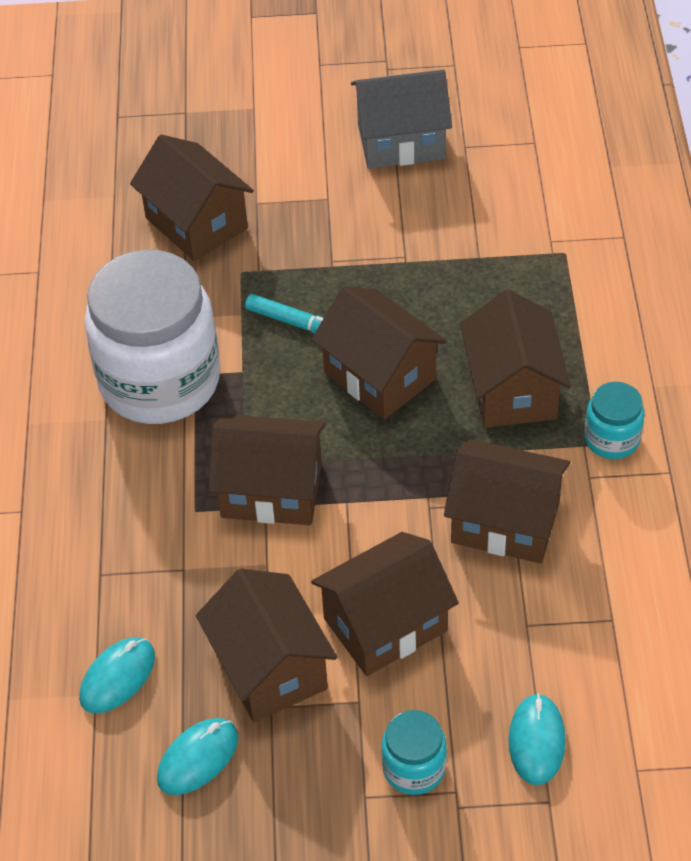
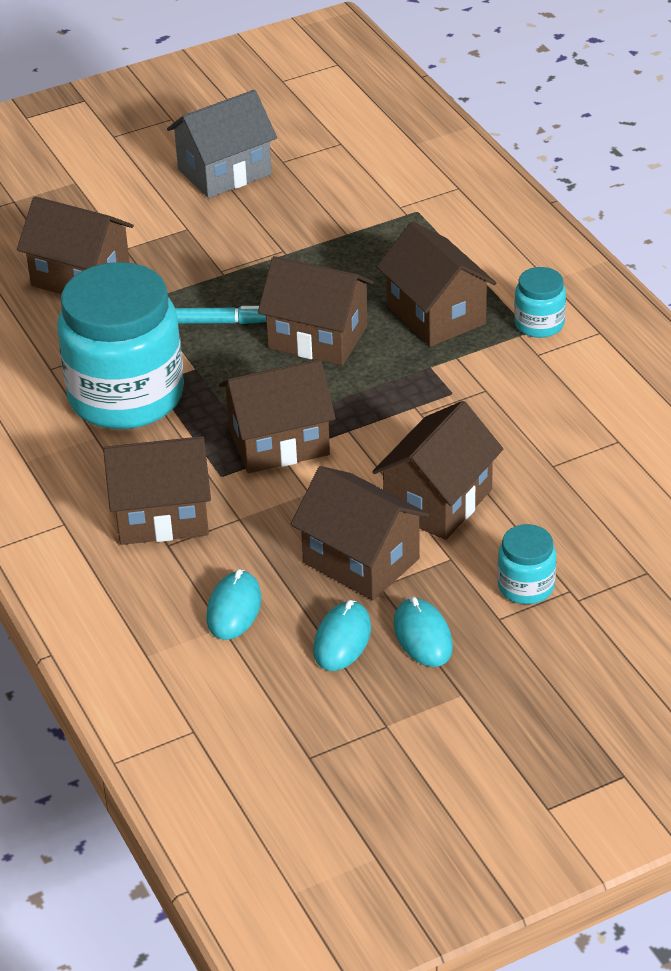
camera: 25 degrees left, 10 degrees down
white jar [84,250,220,424] -> turquoise jar [57,262,184,429]
brown house [444,439,570,563] -> brown house moved to [103,436,211,545]
turquoise mouse [508,693,566,785] -> turquoise mouse moved to [394,597,453,667]

